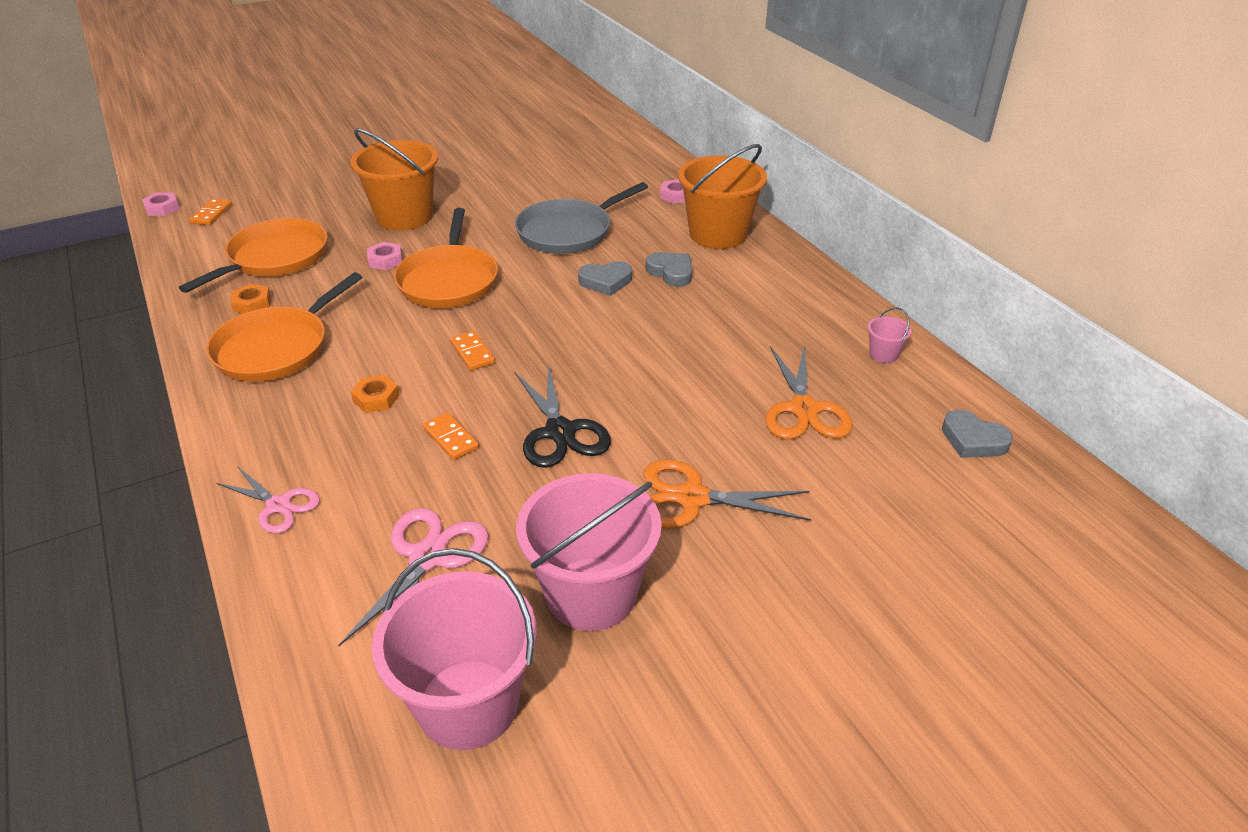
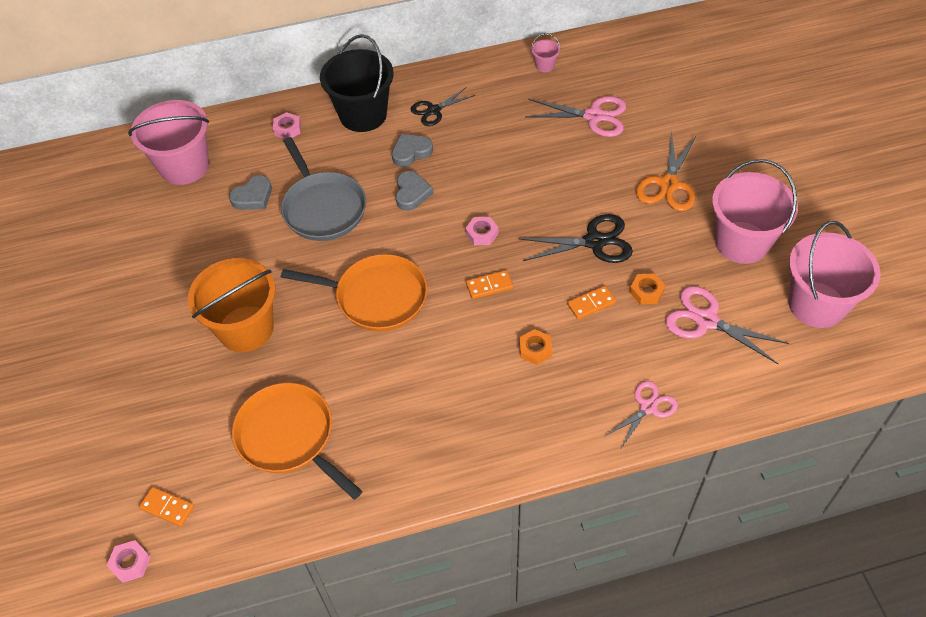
camera: 75 degrees left, 15 degrees up
orange pan [206,272,362,382] -> none
orange nut [230,284,271,314] -> orange nut moved to [630,273,666,304]
pink nut [367,242,402,270] -> pink nut moved to [465,217,499,245]
orange bucket [678,144,767,249] -> black bucket [320,34,394,132]
orange scissors [765,344,853,439] -> pink scissors [525,96,626,137]
grey heart [942,410,1013,458] -> grey heart moved to [229,175,272,210]
none -> pink bucket [128,100,209,185]
none -> black scissors [411,87,475,126]

